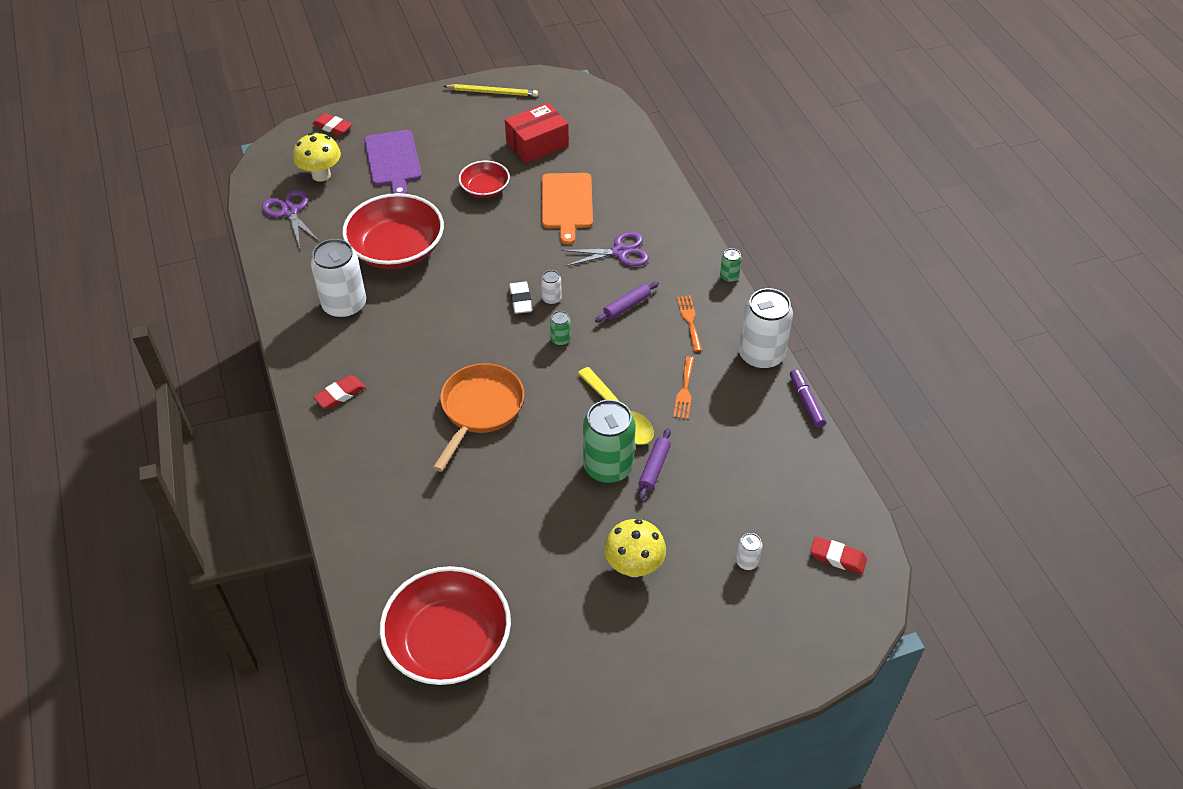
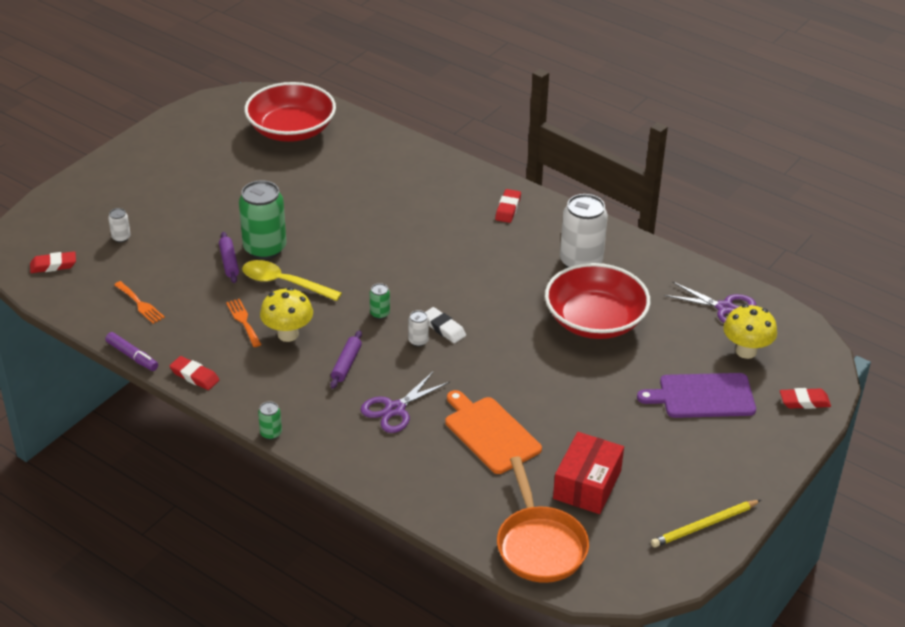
camera: 145 degrees right, 10 degrees down
purple cutting board [364,130,422,194] -> purple cutting board turned 45 degrees counterclockwise [637,373,756,418]
orange pan [433,363,524,472] -> orange pan moved to [497,456,589,583]
red bowl [459,161,510,198] -> none
yellow mushroom [604,519,666,577] -> yellow mushroom moved to [260,287,313,342]
orange fork [677,295,702,352] -> orange fork moved to [114,281,165,324]
white can [739,288,793,370] -> red eraser [170,356,219,390]

